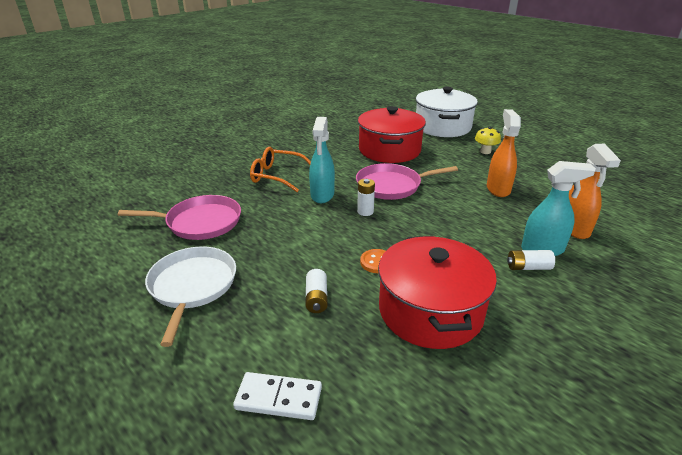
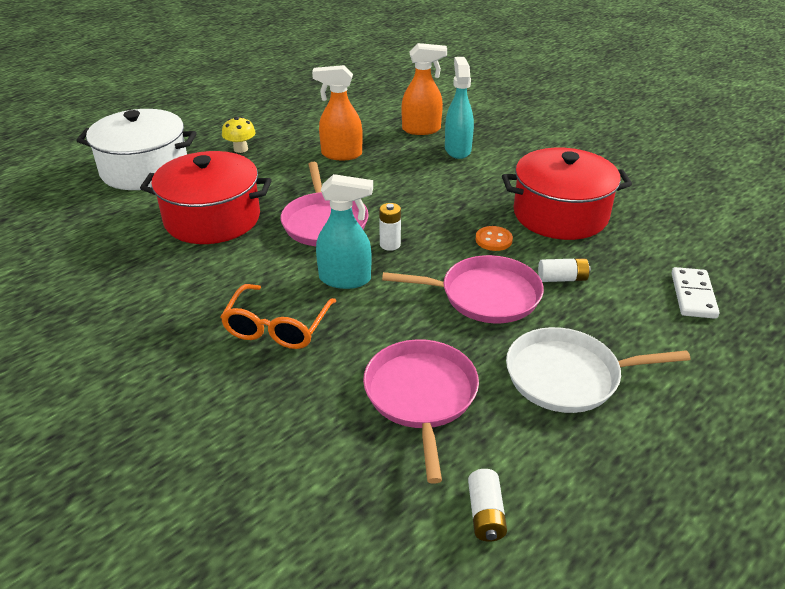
camera: 90 degrees left, 5 degrees up
white battery [507,250,555,270] -> white battery moved to [468,469,507,541]
none -> pink pan [382,255,544,323]

